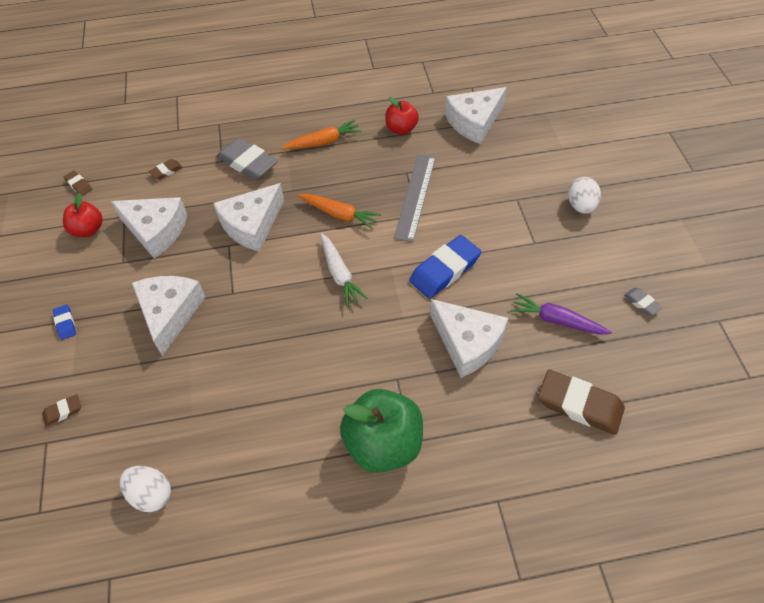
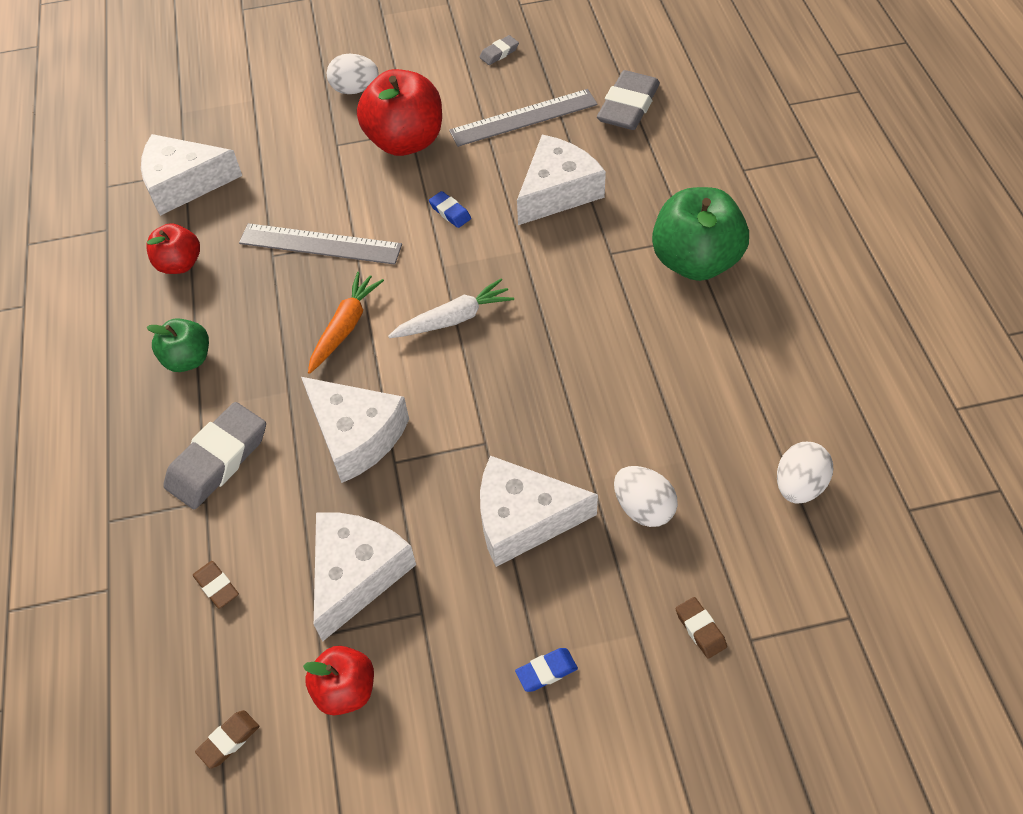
camera: 90 degrees left, 0 degrees up
orange carrot [281,120,362,149] -> green apple [147,318,209,372]
blue eraser [409,235,481,299] -> blue eraser [429,191,471,228], size x0.47
white cheese [445,87,507,144] -> white cheese turned 120 degrees clockwise [141,134,242,216]
purple carrot [511,293,612,335] -> grey ruler [449,89,598,147]
brown eraser [538,370,625,435] -> grey eraser [597,70,660,130]
none -> red apple [357,69,442,156]
none -> white egg [614,466,678,527]

